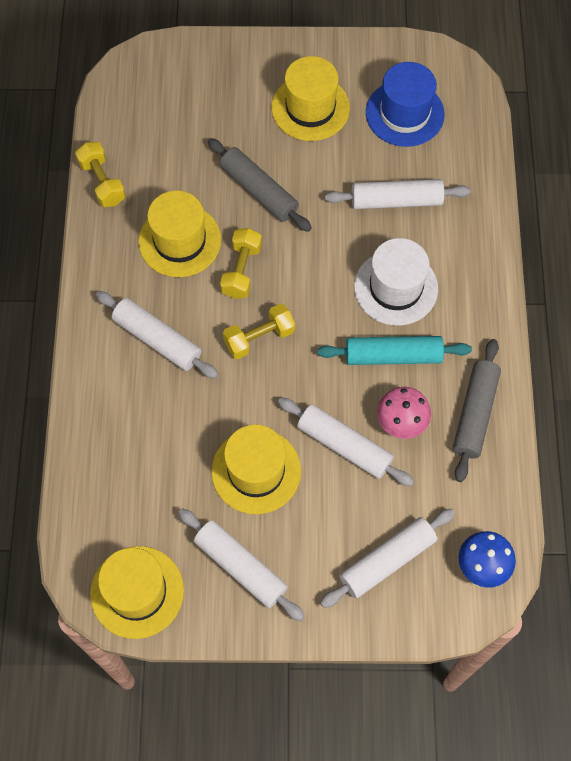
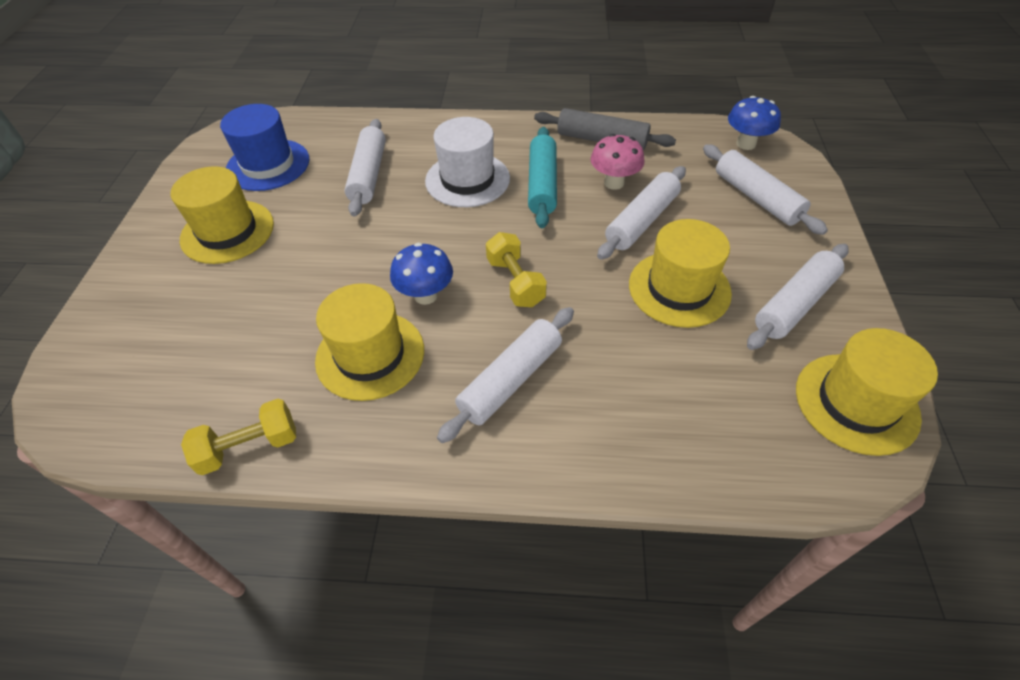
camera: 85 degrees left, 15 degrees down
grey rolling pin [208,138,312,232] -> none
yellow dumbbell [220,228,262,299] -> blue mushroom [390,243,453,305]

